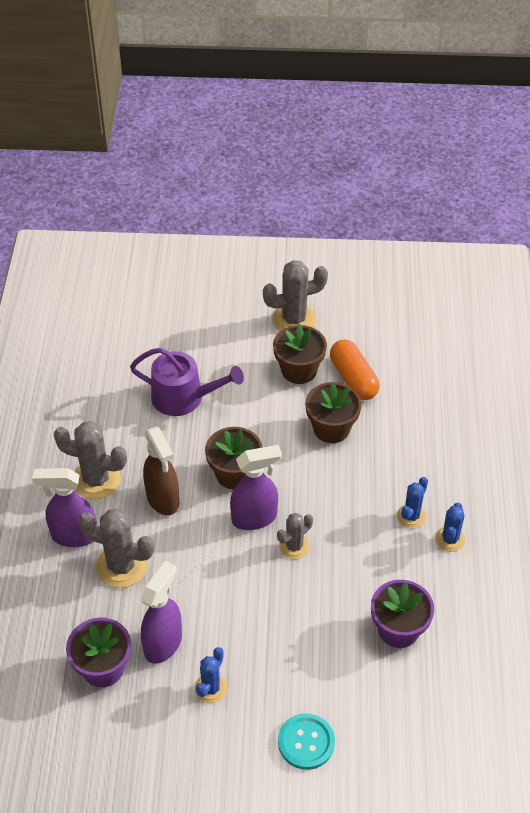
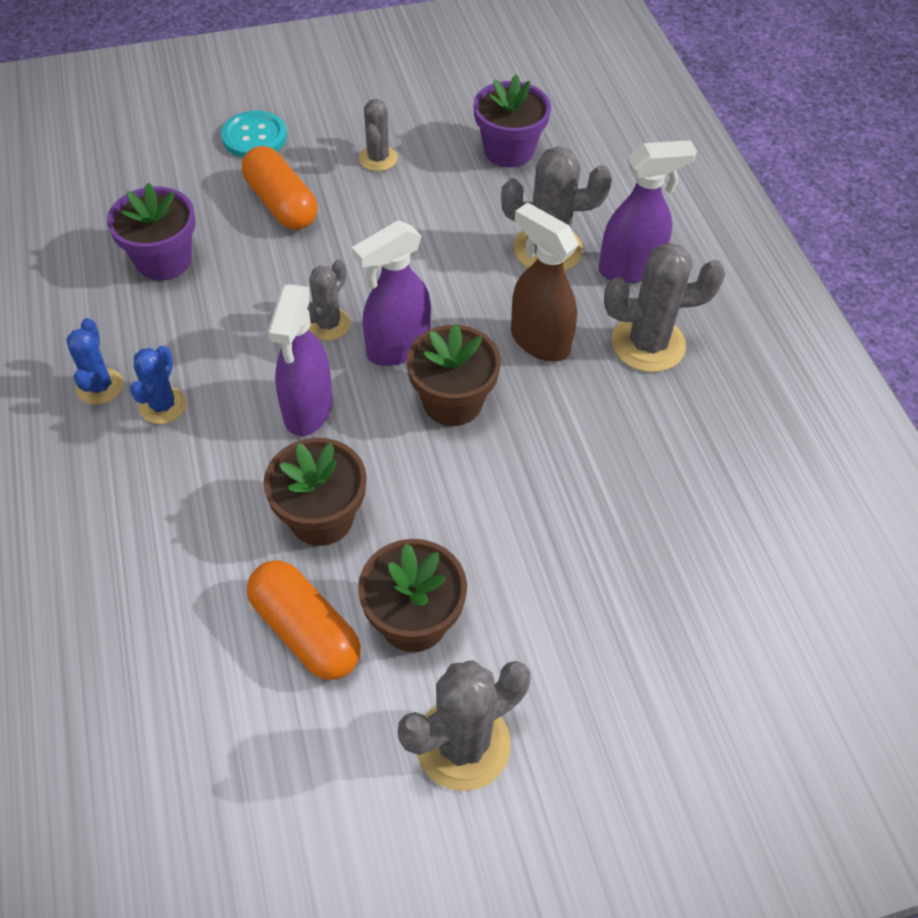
camera: 160 degrees right, 5 degrees up
purple watering can [130,347,244,416] -> none
purple spray bottle [141,561,182,664] -> purple spray bottle moved to [268,284,333,436]
blue cactus [195,647,228,703] -> grey cactus [359,99,398,171]
none -> orange capsule [242,146,317,230]

